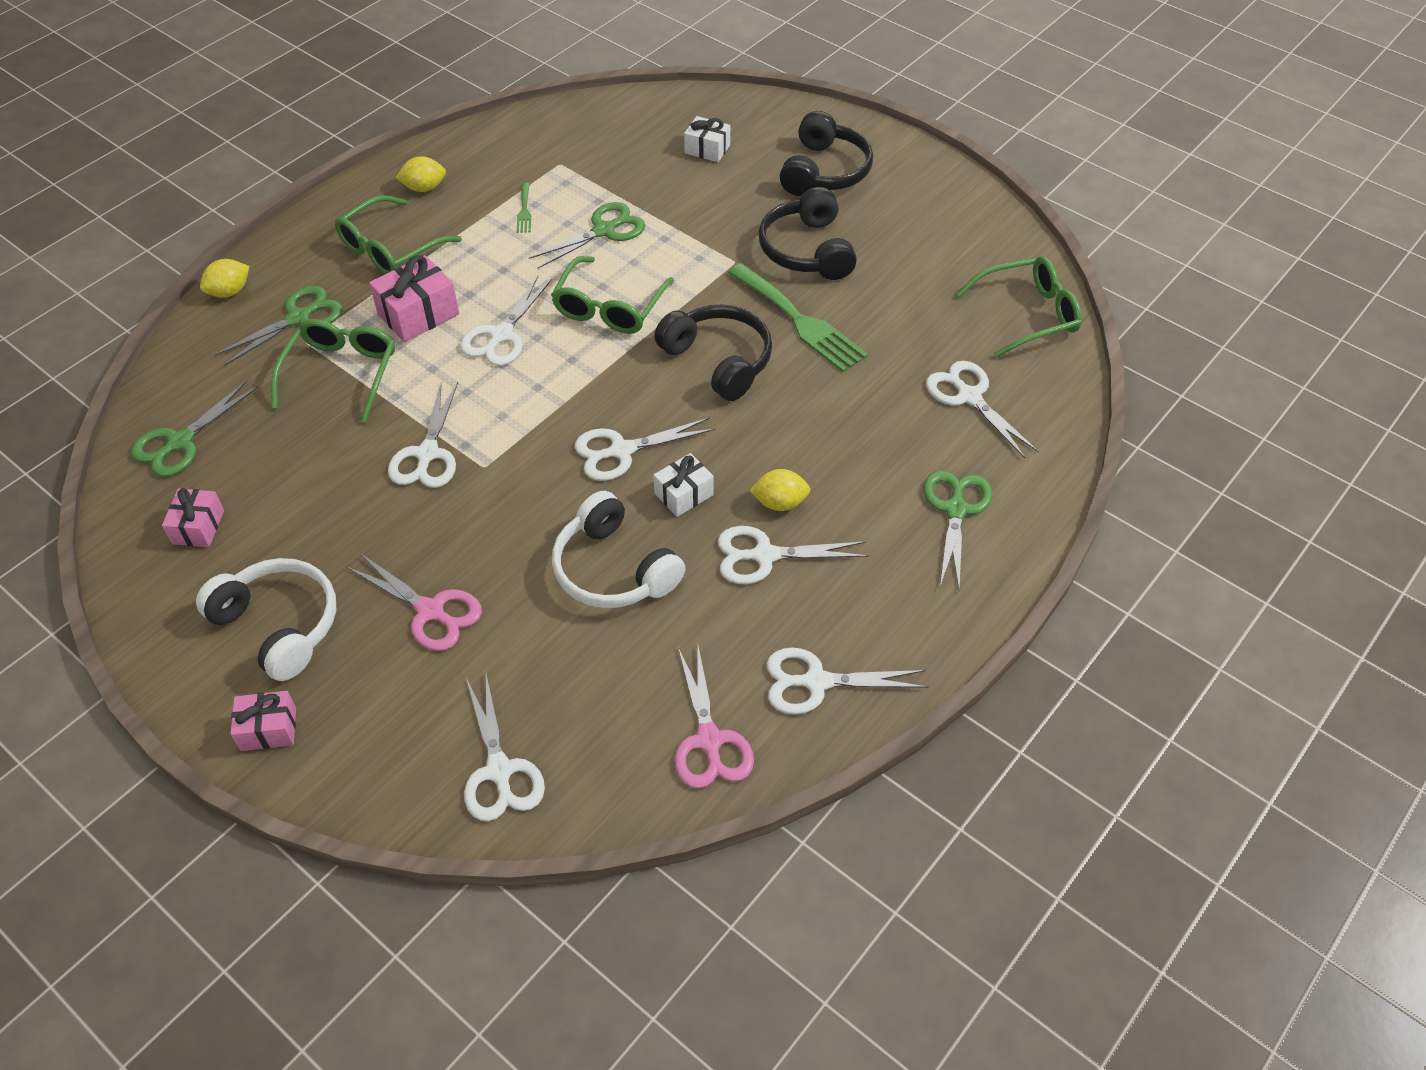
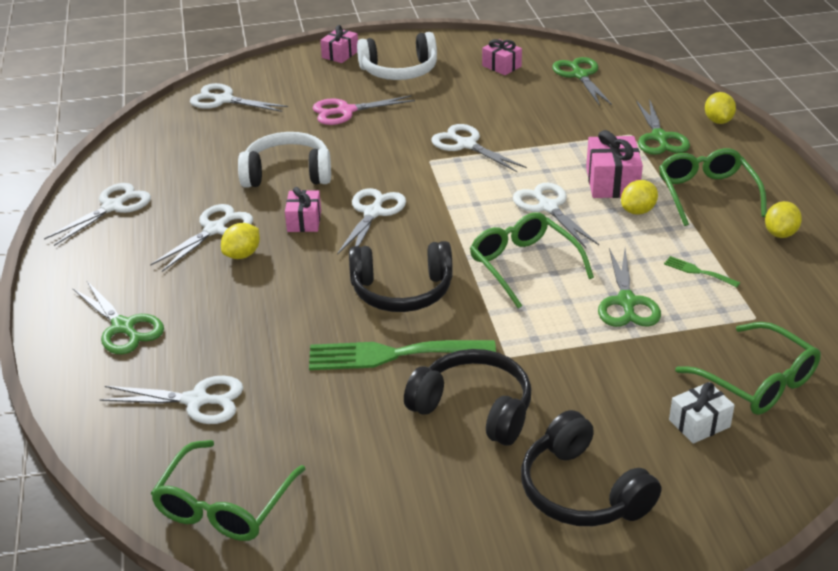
camera: 130 degrees right, 15 degrees down
green glasses [271,319,395,423] -> green glasses moved to [675,322,821,415]
white gift [654,453,714,517] -> pink gift [285,187,321,232]
pink scissors [675,646,754,788] -> none
none -> yellow lemon [621,180,658,215]

